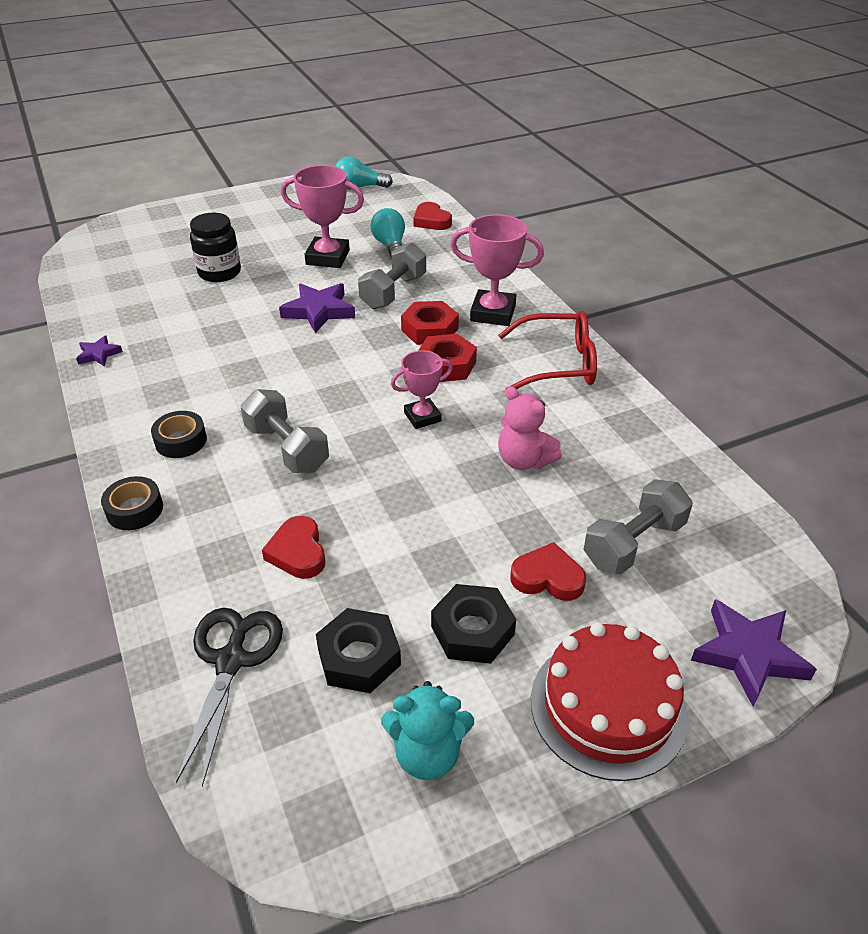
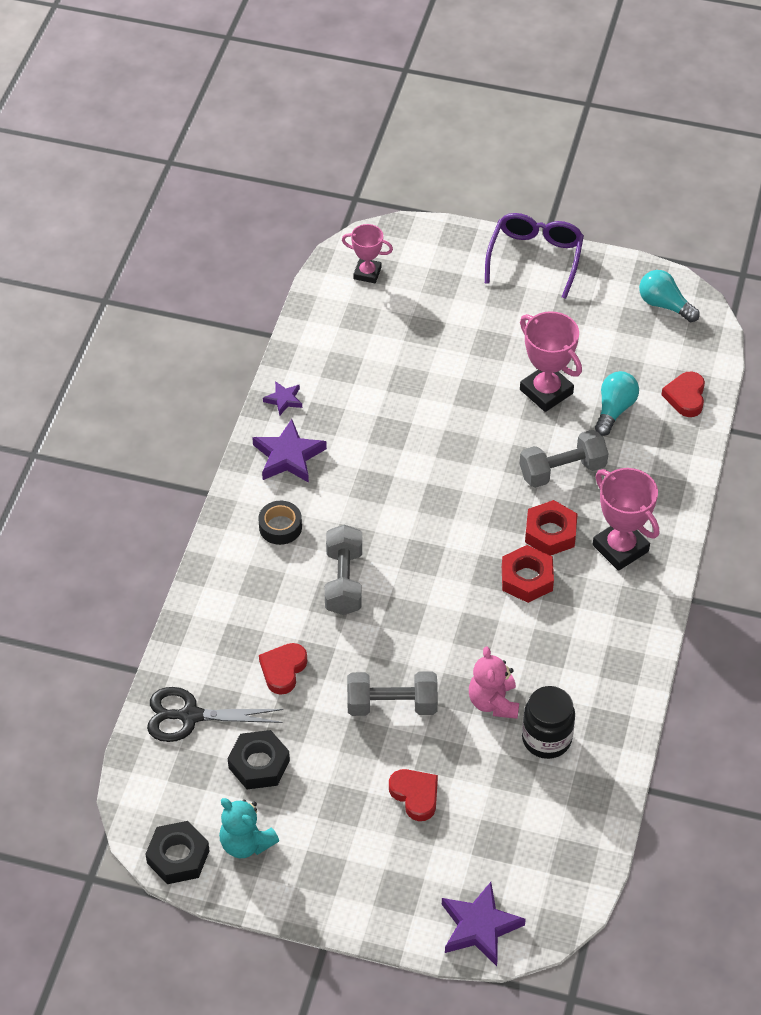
camera: 40 degrees right, 10 degrees up
black tape [101,476,163,530] -> none
black scissors [176,608,283,787] -> black scissors turned 135 degrees counterclockwise [147,687,283,742]
black jar [190,213,241,282] -> black jar moved to [522,686,575,759]
purple star [279,283,355,333] -> purple star moved to [252,419,327,483]
pink trophy [391,350,453,429] -> pink trophy moved to [342,224,393,283]
black nut [431,584,516,664] -> black nut moved to [145,821,210,884]
red glasses [498,311,597,389] -> none
red cake [531,622,688,781] -> none
grey dumbbell [583,479,693,574] -> grey dumbbell moved to [347,671,438,716]
none -> purple glasses [485,213,584,299]

